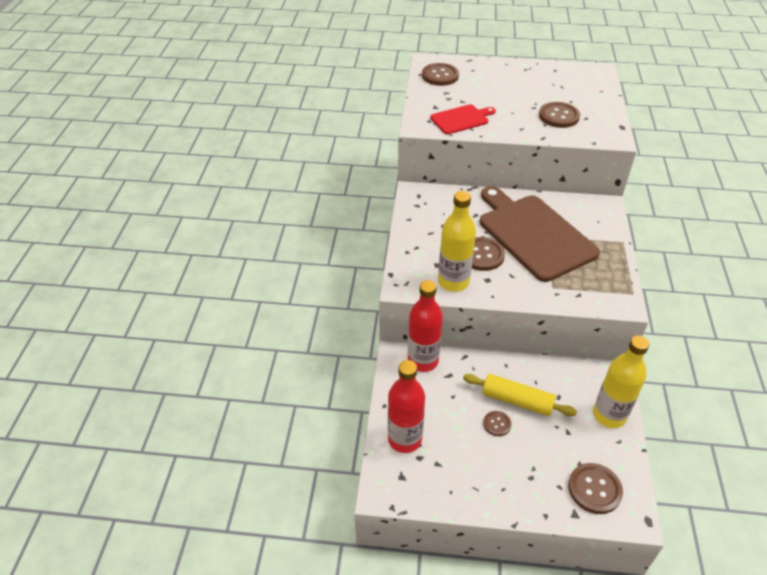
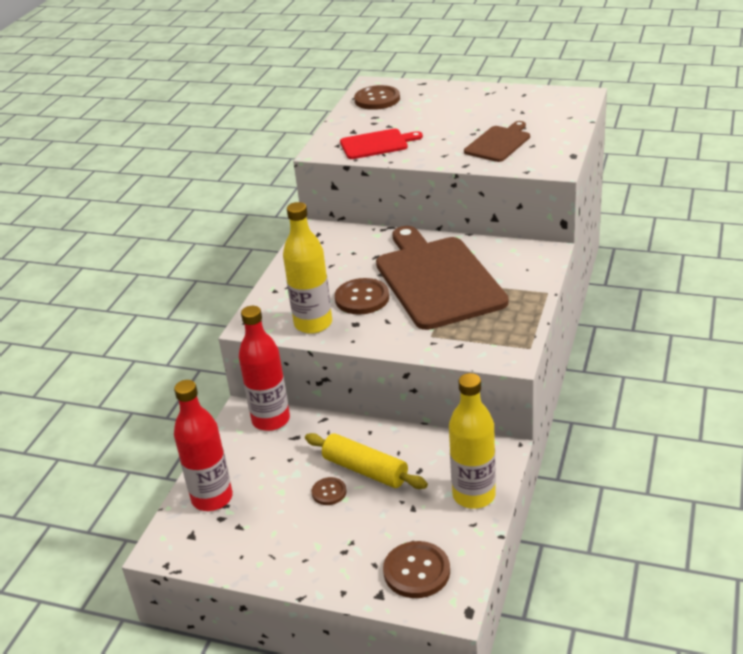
camera: 15 degrees right, 10 degrees down
brown button [539,102,580,128] -> brown cutting board [464,121,530,162]

